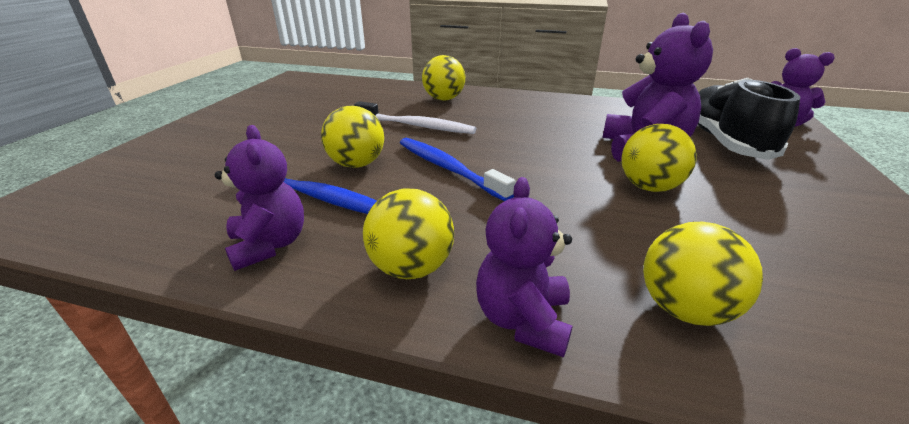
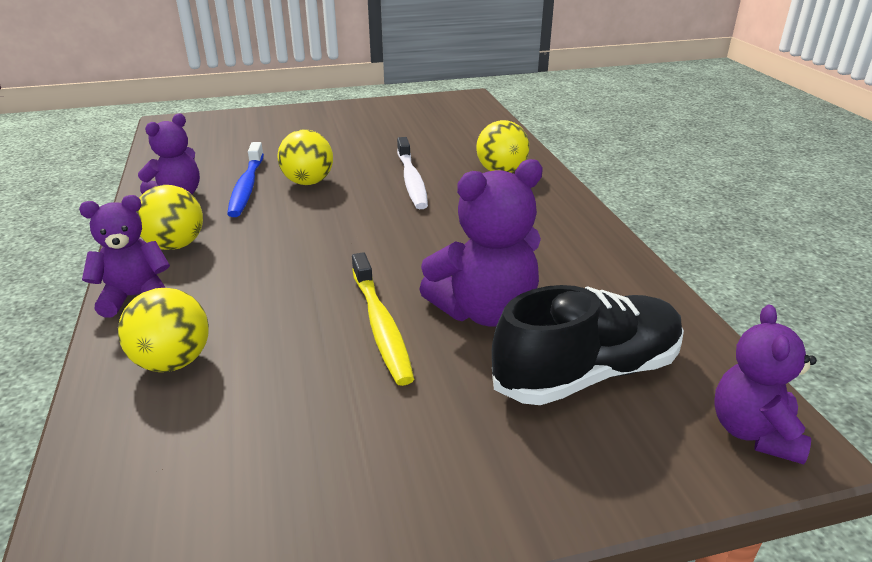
camera: 60 degrees right, 0 degrees up
blue toothbrush [400,138,515,201] -> none
yellow ball [621,124,697,192] -> yellow toothbrush [352,252,414,386]

